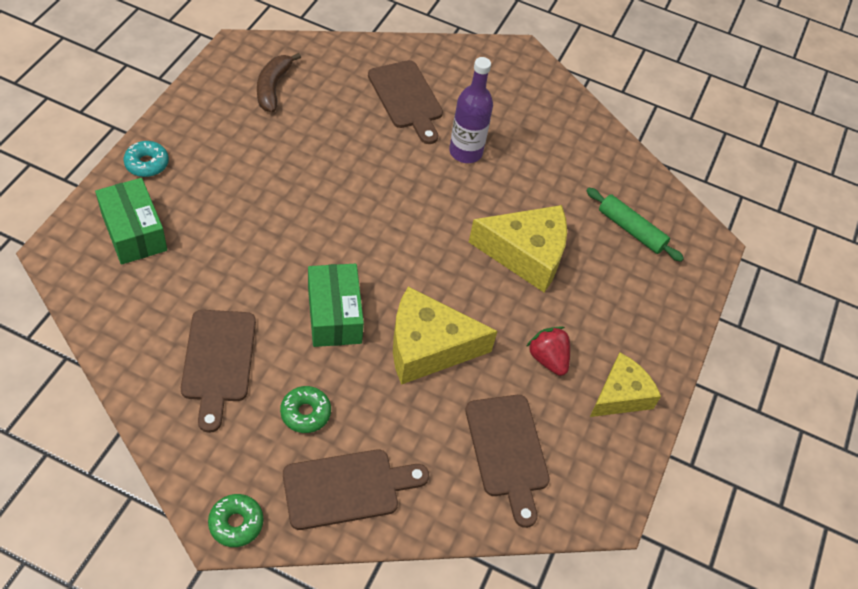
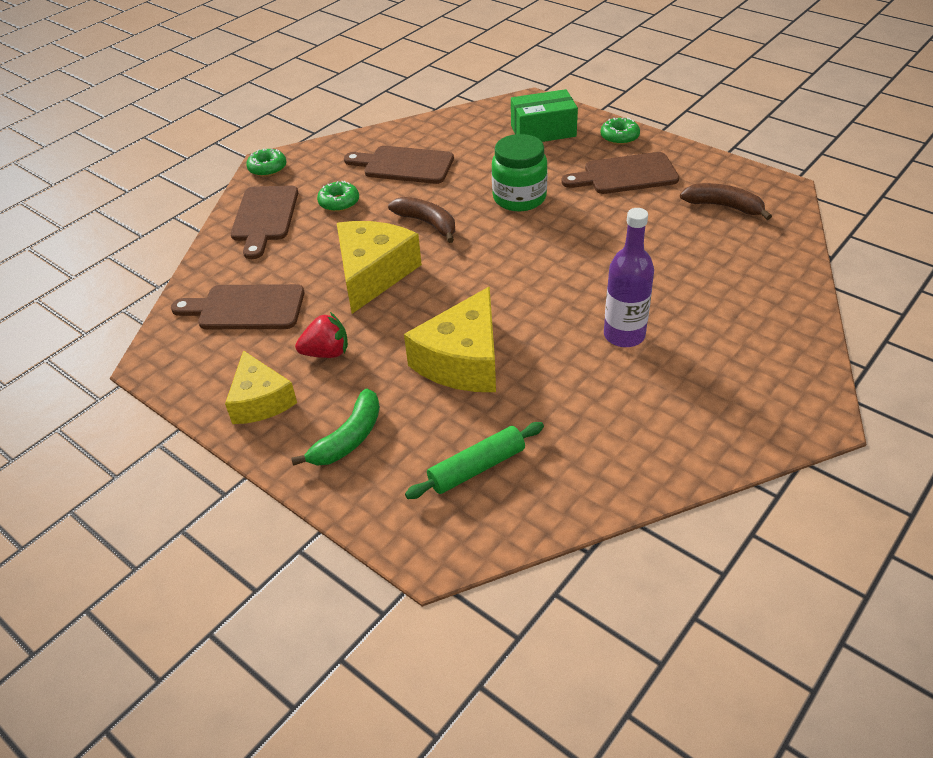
camera: 115 degrees right, 10 degrees down
turquoise donut [123,141,169,177] -> green donut [601,117,640,145]
green box [308,264,364,347] -> brown banana [388,197,455,243]
brown cutting board [368,60,443,144] -> brown cutting board moved to [561,152,679,194]
none -> green banana [291,389,380,466]
none -> green jar [492,134,548,211]

